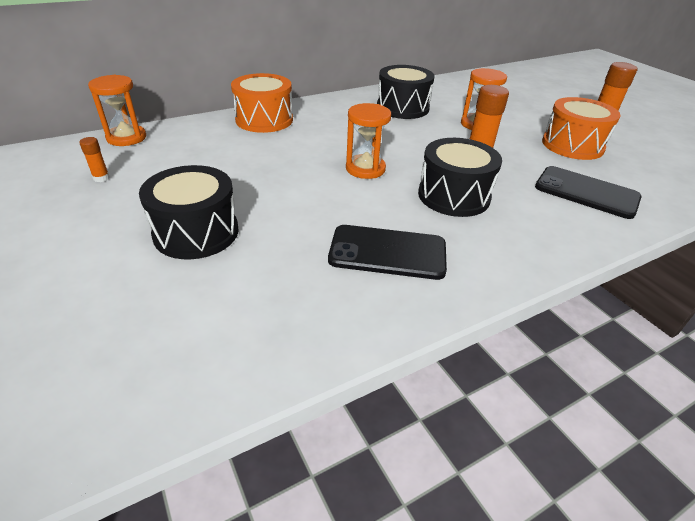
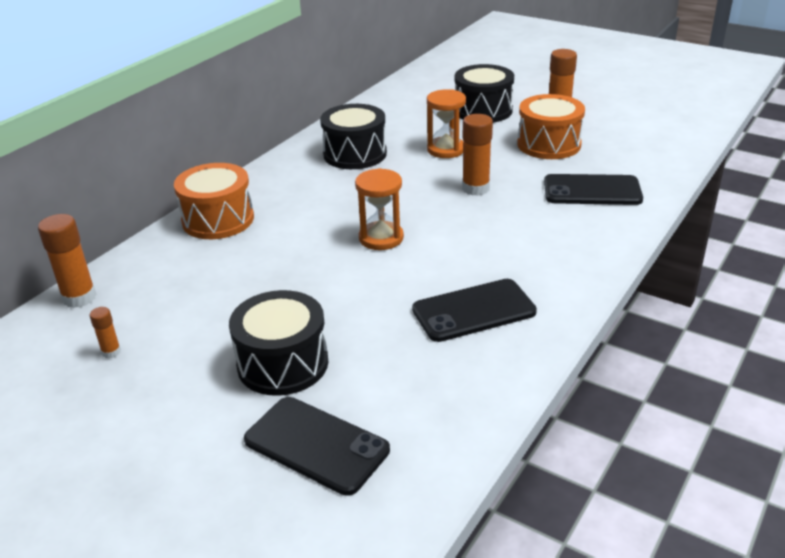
camera: 25 degrees left, 5 degrees down
orange hourglass [88,75,146,146] -> orange glue stick [38,214,97,308]
black drum [418,138,502,217] -> black drum moved to [455,64,514,123]
none -> black phone [244,397,390,496]

